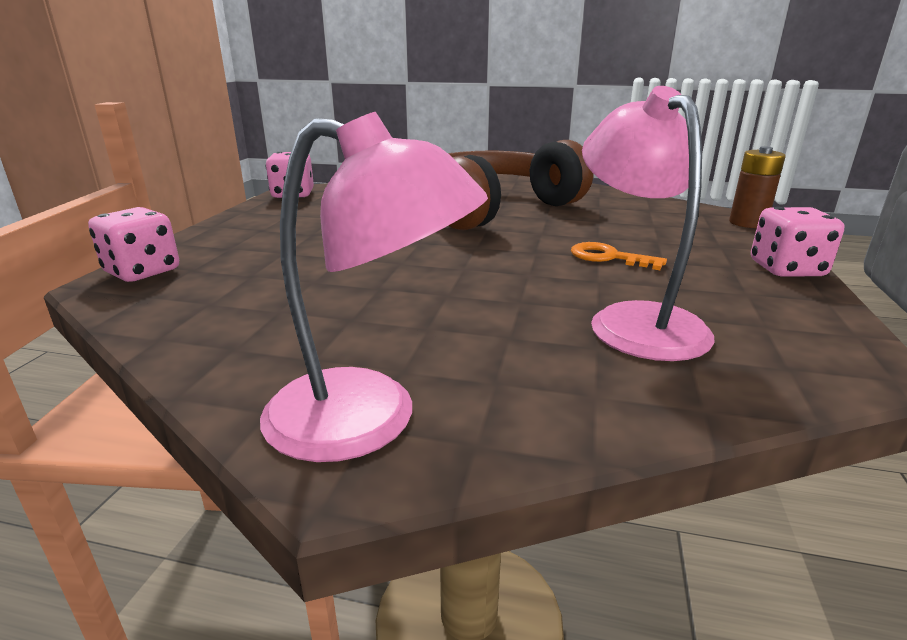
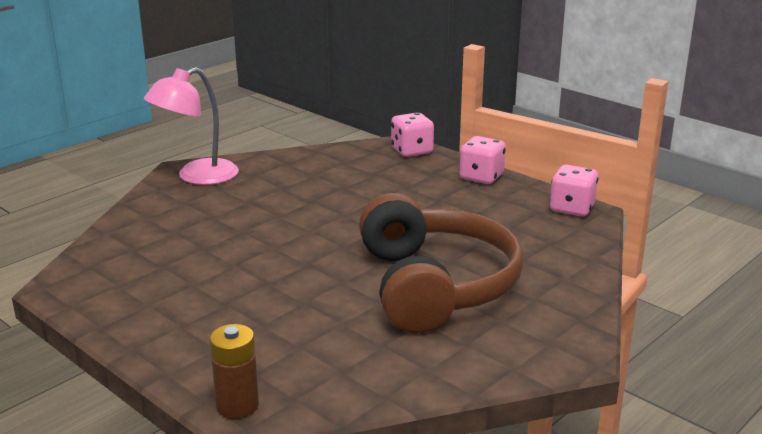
camera: 120 degrees right, 0 degrees up
orange key [571,242,667,270] -> none
pink lamp [582,86,715,361] -> none
pink dice [751,207,844,277] -> pink dice moved to [460,136,506,184]

